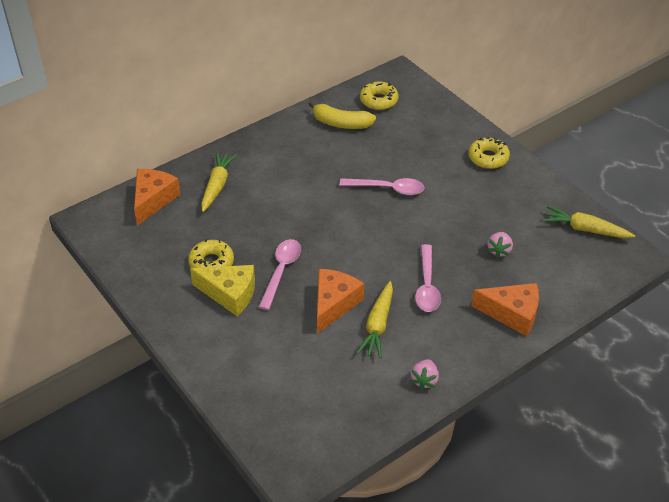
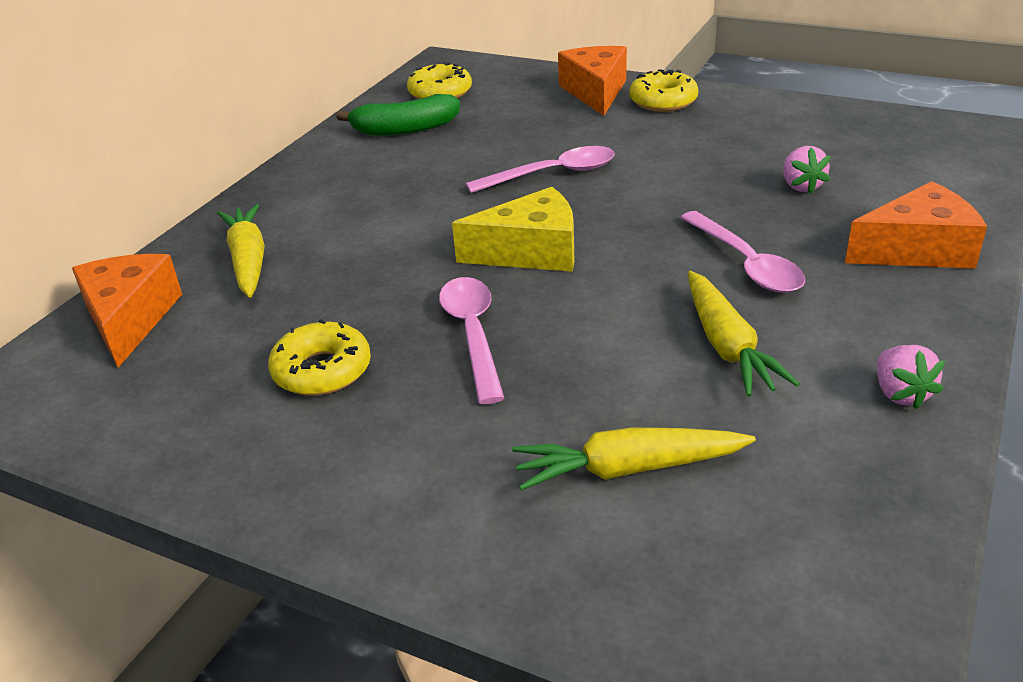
camera: 25 degrees left, 10 degrees down
yellow cheese [190,265,255,316] -> yellow cheese moved to [452,187,575,272]
yellow banana [309,101,376,129] -> green banana [336,94,460,136]
orange cheese [317,269,364,334] -> orange cheese moved to [558,46,627,116]
yellow carrot [543,206,635,238] -> yellow carrot moved to [512,427,756,491]

